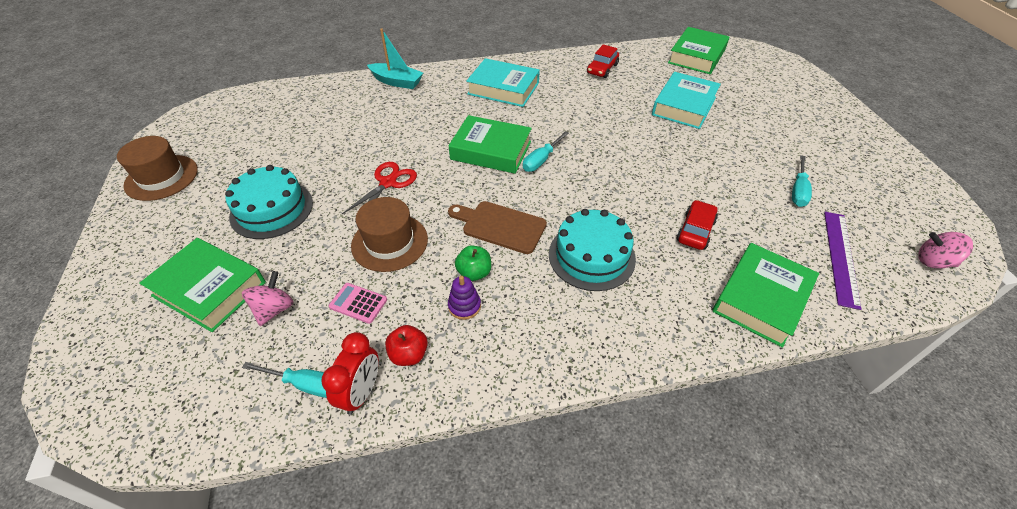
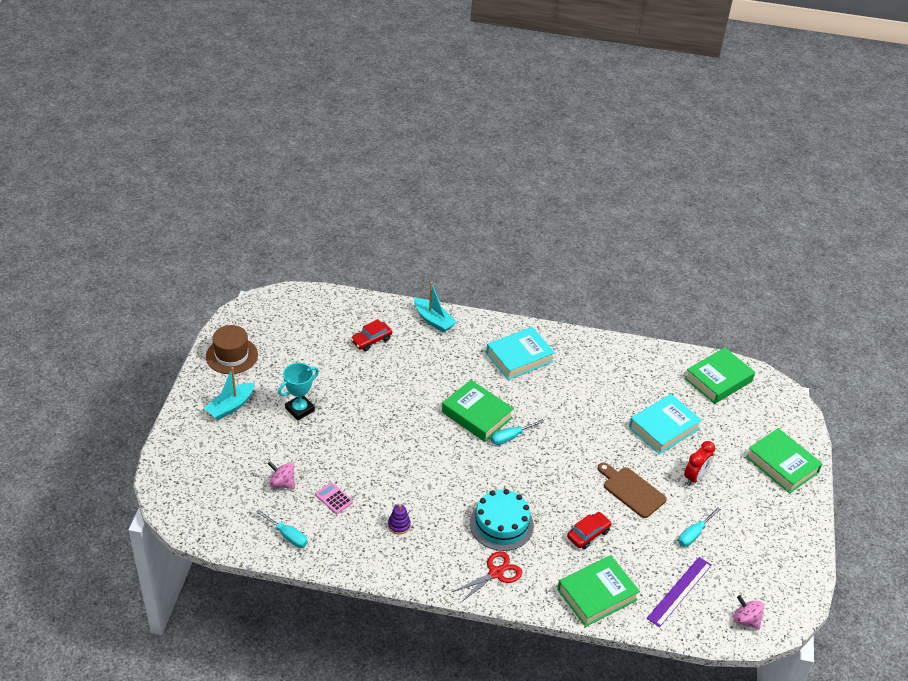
camera: 20 degrees right, 5 degrees down
green book [139,238,266,332] -> green book moved to [746,428,822,494]
turquoise cake [225,165,313,239] -> turquoise trophy [278,363,319,420]
pink spinning top [242,271,294,326] -> pink spinning top turned 105 degrees counterclockwise [268,461,295,489]
red clock [321,332,379,415] -> red clock moved to [684,441,715,486]
red scissors [342,162,417,222] -> red scissors moved to [452,551,522,603]
brown hat [351,197,428,272] -> none
red apple [385,325,428,366] -> none
brown cutting board [448,201,547,254] -> brown cutting board moved to [598,462,667,518]
green apple [455,245,491,281] -> none
turquoise book [466,58,540,107] -> turquoise book turned 75 degrees counterclockwise [486,327,555,380]
red car [587,44,619,78] -> red car moved to [351,319,392,351]
none -> turquoise boat [204,367,255,420]

